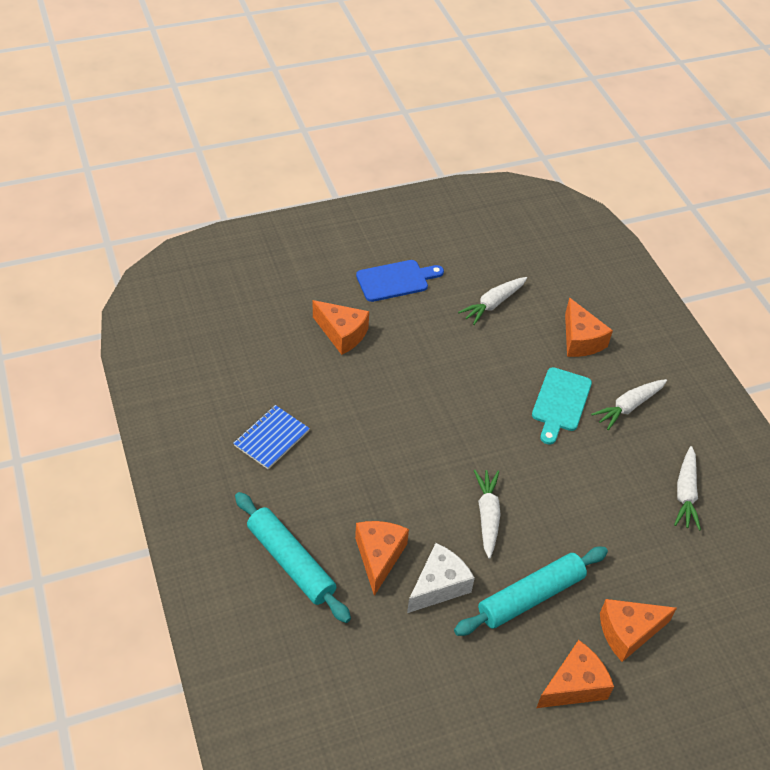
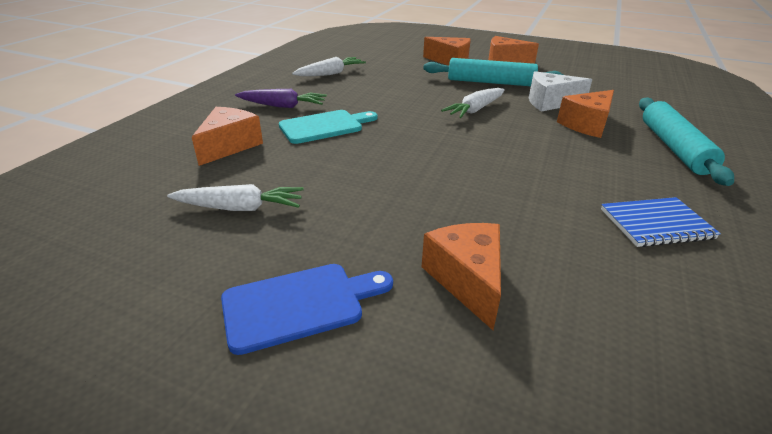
camera: 135 degrees left, 15 degrees down
blue cutting board [356,260,444,302] -> blue cutting board turned 135 degrees clockwise [221,264,393,355]
white carrot [591,379,667,430] -> purple carrot [235,89,327,108]

